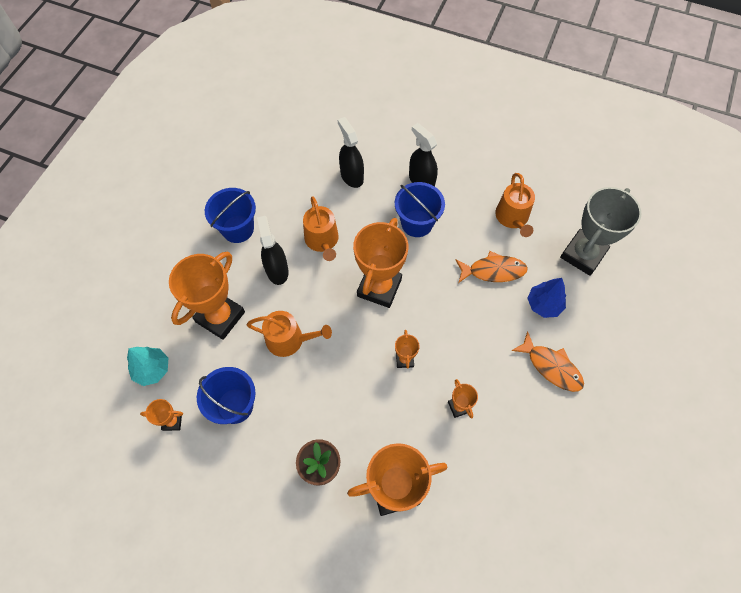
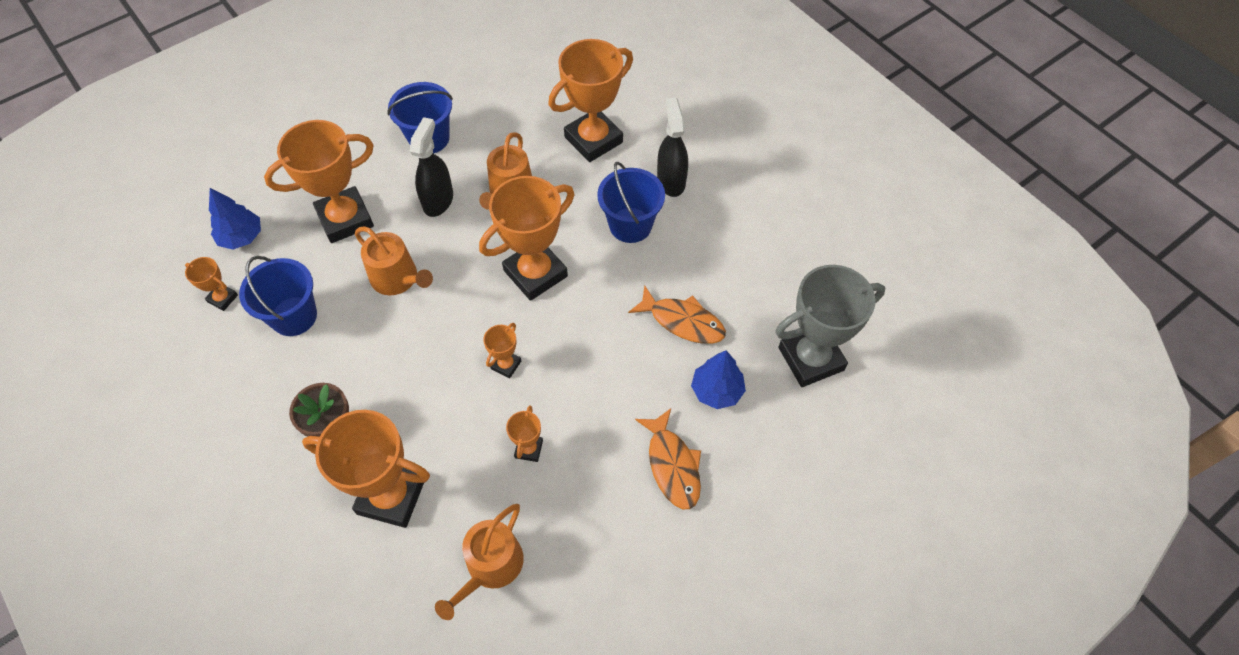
camera: 30 degrees right, 5 degrees down
turquoise tree [127,347,168,386] -> blue tree [209,188,261,250]
black spray bottle [338,117,364,188] -> orange trophy [548,39,633,162]
orange watering can [495,173,535,237] -> orange watering can moved to [435,504,524,620]

